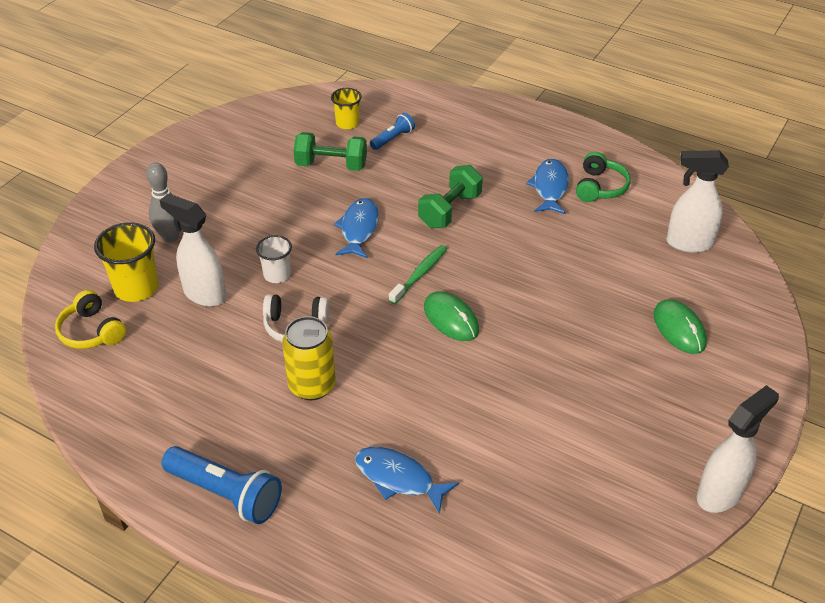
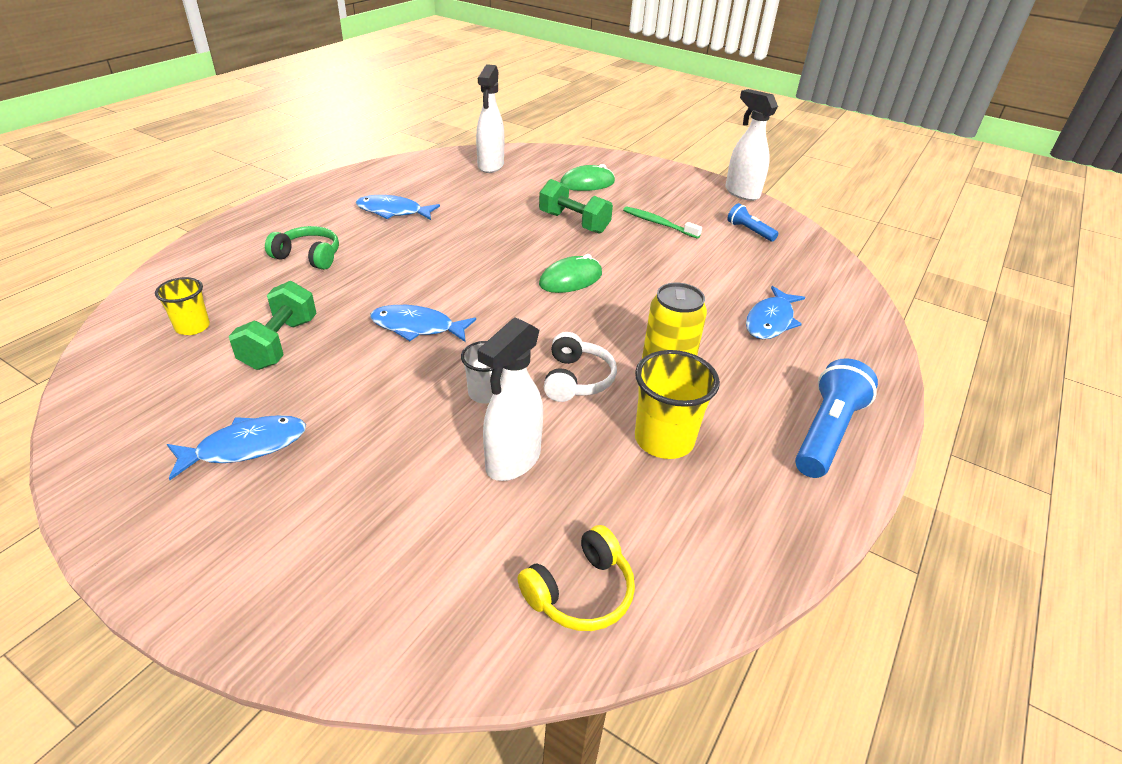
camera: 90 degrees left, 5 degrees down
yellow cup [94,222,159,302] -> yellow cup moved to [635,350,720,459]
grey bowling pin [147,163,180,242] -> none
blue flashlight [370,113,415,150] -> blue flashlight moved to [727,203,778,241]
green toothbrush [389,245,447,304] -> green toothbrush moved to [623,207,702,239]
green dumbbell [418,165,483,228] -> green dumbbell moved to [539,179,613,234]
green headphones [576,152,631,202] -> green headphones moved to [265,226,339,270]
none -> blue fish [167,415,306,480]

